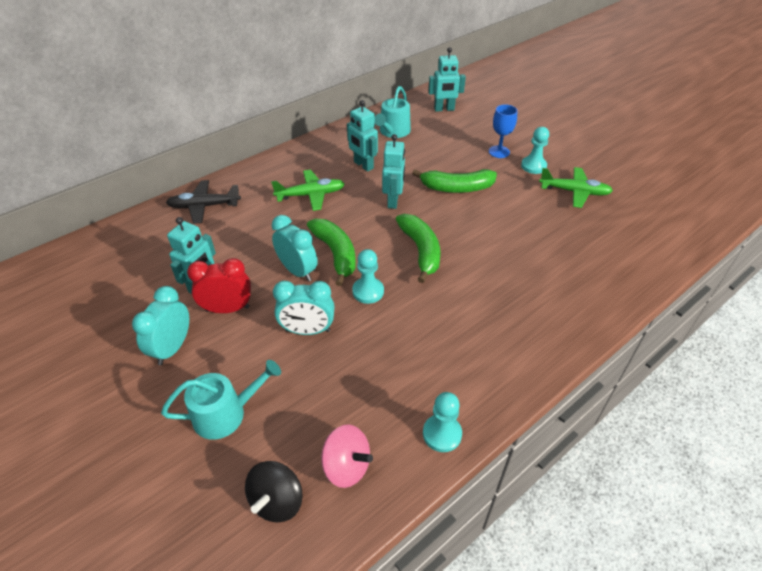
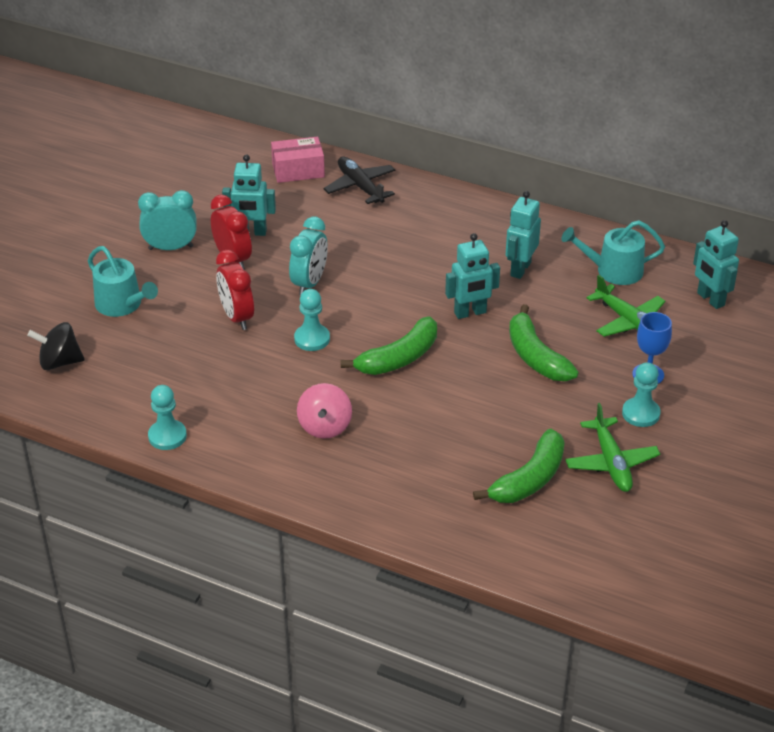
camera: 65 degrees right, 5 degrees down
green plane [271,170,345,211] -> green plane moved to [587,275,665,337]
turquoise clock [273,281,335,335] -> red clock [216,250,254,330]
green banana [307,219,356,286] -> green banana moved to [473,429,565,503]
pink spinning top [321,424,373,488] -> pink spinning top moved to [297,383,352,439]
none -> pink box [271,136,325,183]

